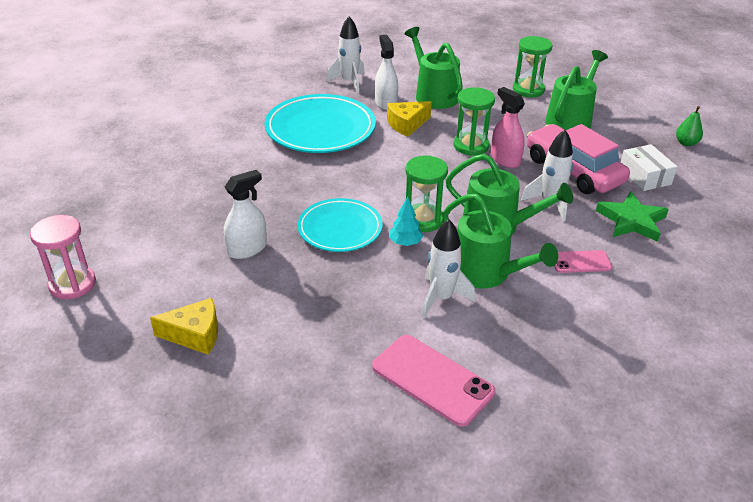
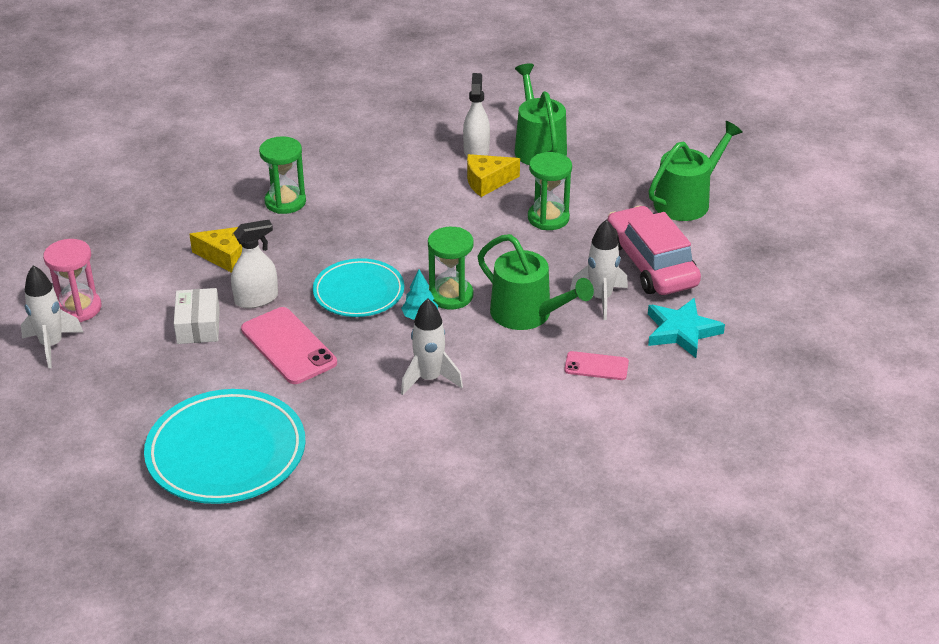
camera: 15 degrees right, 0 degrees up
yellow cheese [150,298,218,355] -> yellow cheese moved to [189,227,242,273]
turquoise plate [265,94,376,153] -> turquoise plate moved to [144,389,305,504]
white rocket [327,16,365,93] -> white rocket moved to [21,265,84,368]
pink phone [372,335,495,427] -> pink phone moved to [241,307,337,384]
green watering can [442,194,558,289] -> none
pink spray bottle [491,87,525,168] -> none
green hourglass [513,36,553,98] -> green hourglass moved to [259,136,306,214]
green star [596,191,669,242] -> turquoise star [648,298,725,358]
white box [620,144,677,191] -> white box moved to [174,288,220,344]
green pear [676,106,703,146] -> none

